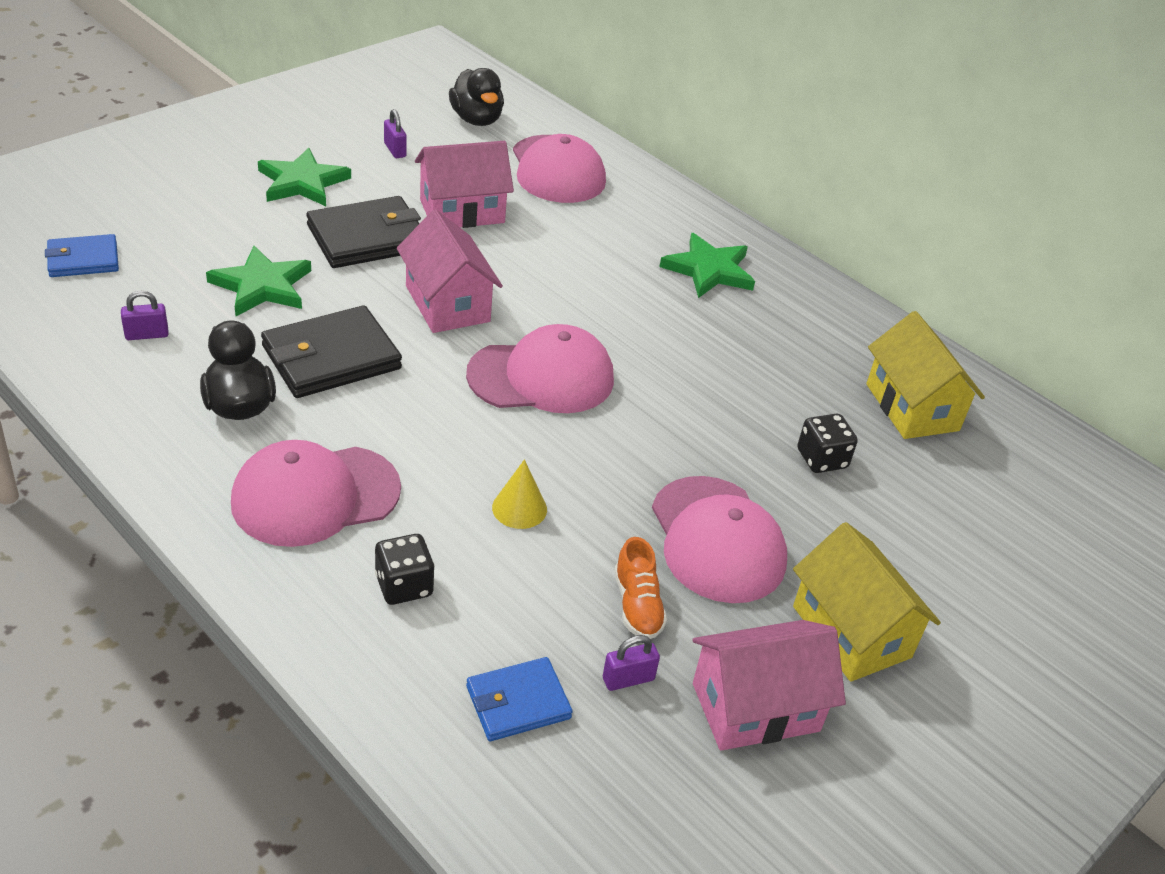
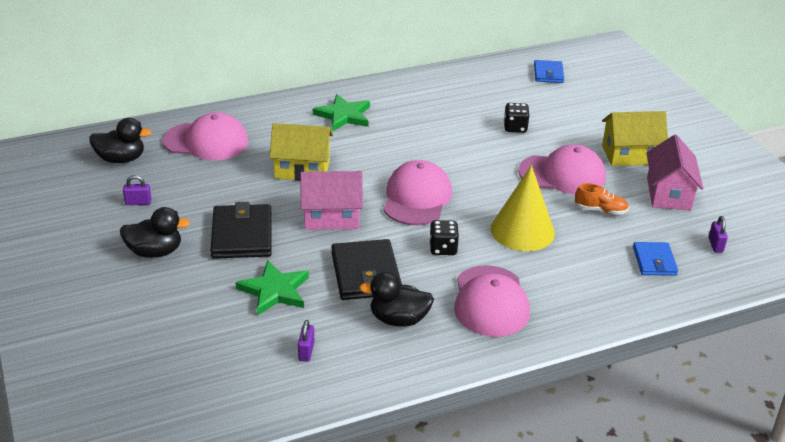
camera: 65 degrees left, 5 degrees down
blue wallet [45,234,119,277] -> blue wallet moved to [534,60,564,83]
green star [258,148,351,206] -> black duck [120,207,190,258]
black dice [375,534,435,605] -> black dice moved to [429,220,459,255]
pink house [415,141,514,228] -> none
yellow cone [492,459,547,529] -> yellow cone [491,165,555,251], size x2.06
purple padlock [603,635,660,691] -> purple padlock moved to [709,216,728,253]
yellow house [866,311,985,439] -> yellow house moved to [269,123,333,181]

